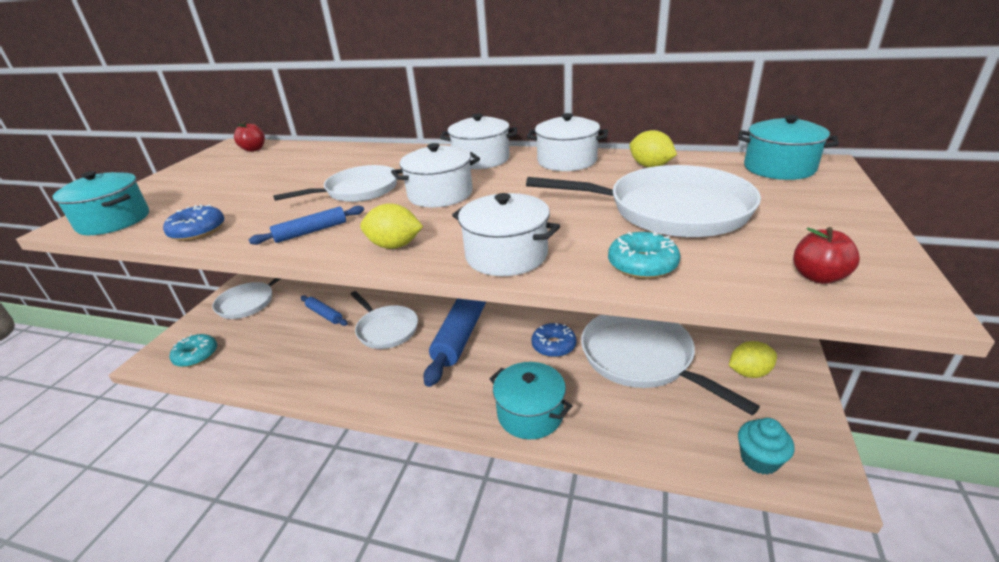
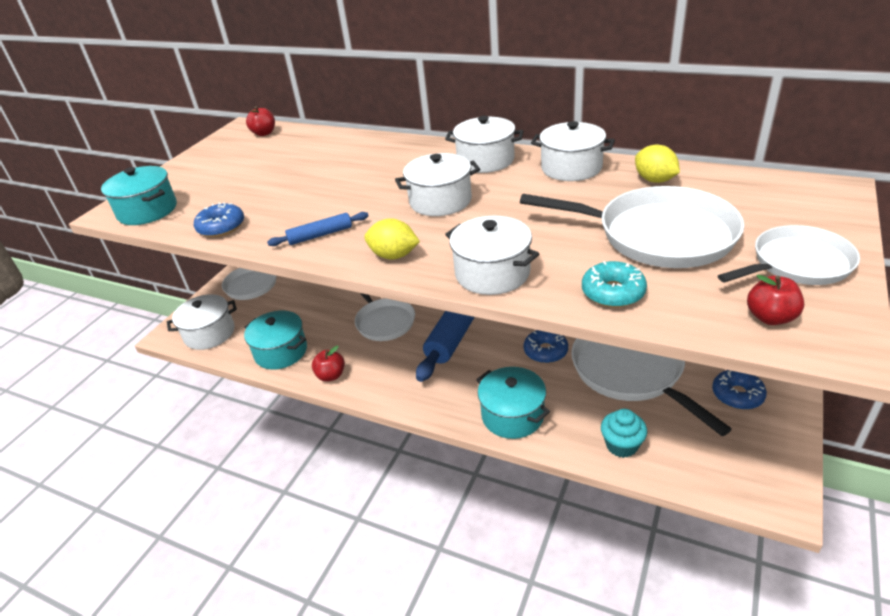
camera: 10 degrees right, 5 degrees up
turquoise donut [170,334,217,367] -> white pot [167,294,237,350]
white pan [273,165,397,202] -> white pan moved to [718,225,860,285]
blue rolling pin [301,295,348,326] -> none
yellow lemon [729,341,777,378] -> blue donut [712,370,767,410]
turquoise pot [738,115,839,180] -> turquoise pot moved to [244,310,307,370]
turquoise cupcake [738,418,794,475] -> turquoise cupcake moved to [601,409,647,458]
none -> red apple [312,346,345,382]

